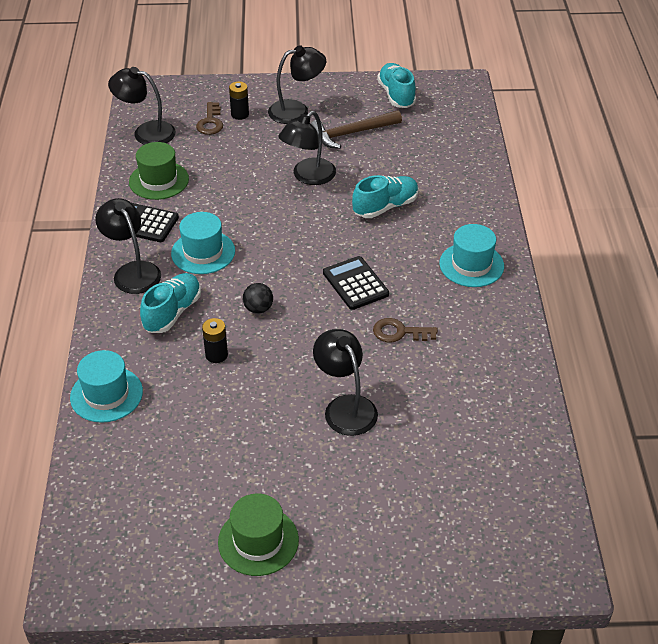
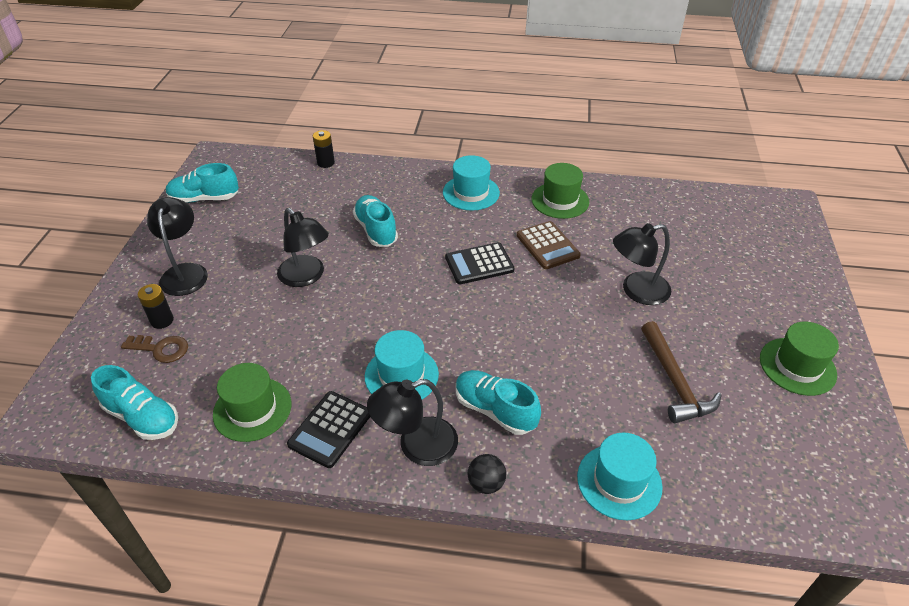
camera: 80 degrees left, 0 degrees up
black lamp [108,67,176,145] -> turquoise shoe [91,365,178,440]
black battery [202,318,228,363] -> black battery moved to [313,130,335,168]
black ball [243,283,273,314] -> black ball moved to [468,454,506,494]
brown hammer [311,110,402,149] -> brown hammer moved to [641,321,722,423]
brown key [373,318,438,342] -> brown calculator [517,221,581,269]
none -> green hat [532,163,589,219]

